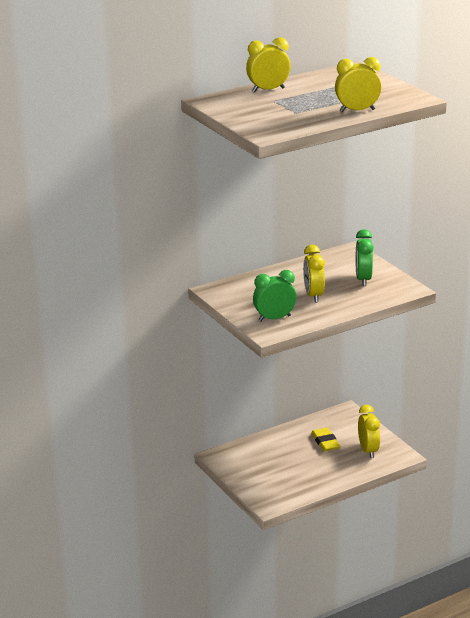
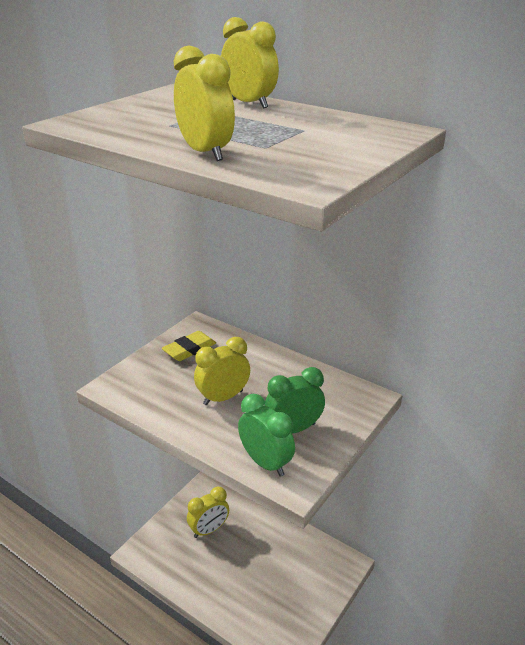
camera: 65 degrees right, 5 degrees up
green clock [253,270,297,321] -> green clock moved to [238,394,295,477]
yellow eraser [311,428,340,451] -> yellow eraser moved to [162,331,216,361]
yellow clock [358,405,380,458] -> yellow clock moved to [187,486,229,538]

